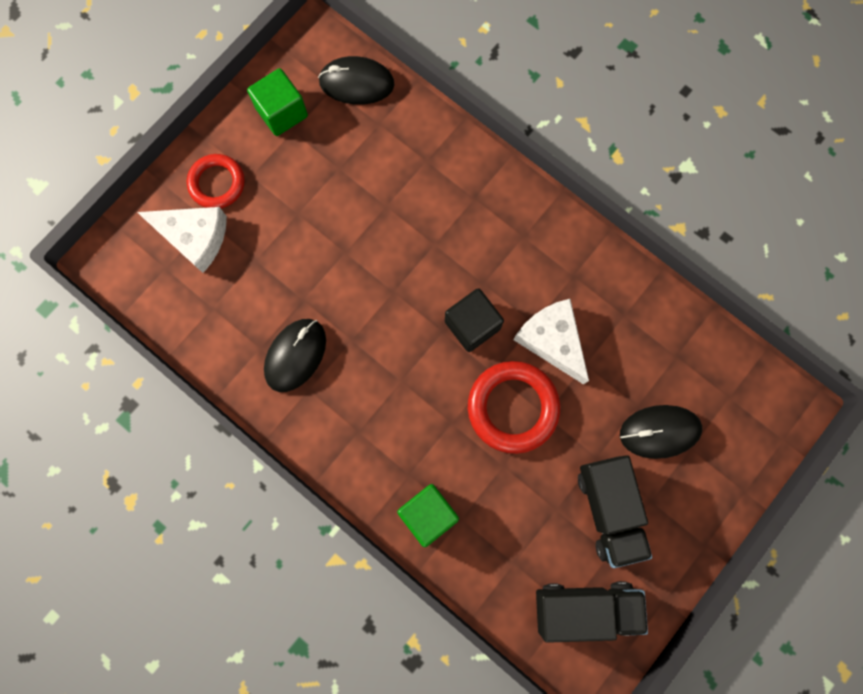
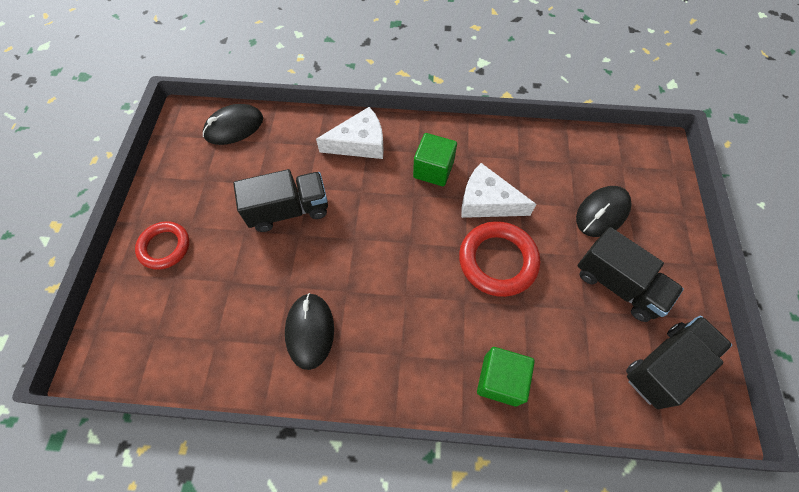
camera: 35 degrees left, 15 degrees down
white cheese [137,207,227,273] -> white cheese moved to [316,107,384,159]
green cube [247,68,308,136] -> green cube moved to [413,133,457,186]
black cube [445,288,504,352] -> none
none -> black truck [233,169,328,232]

